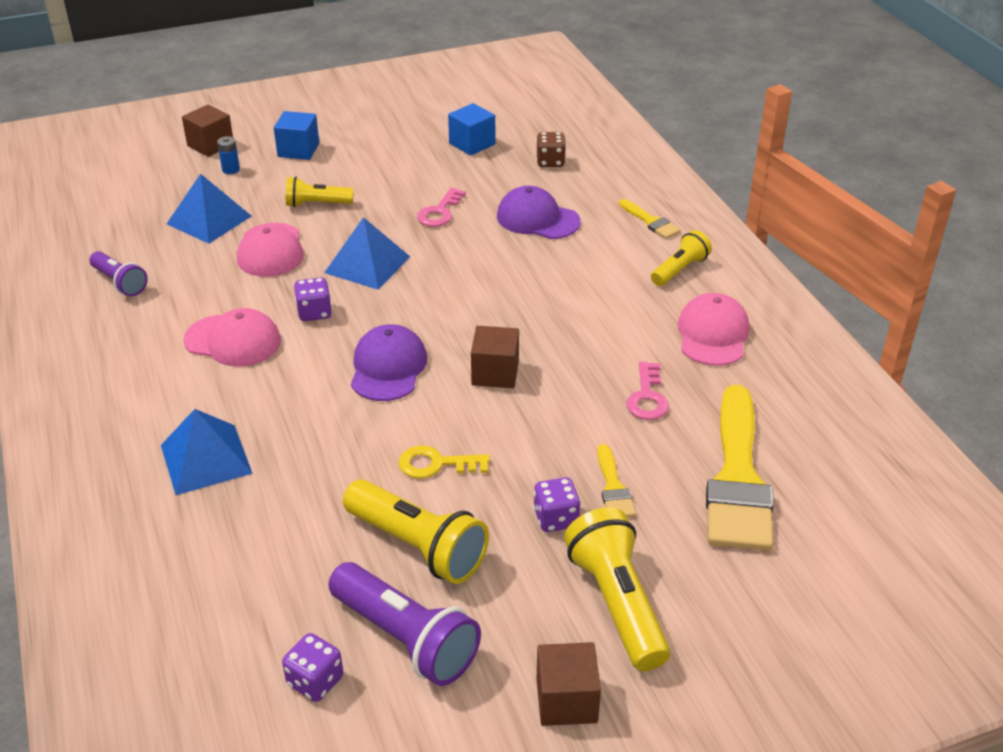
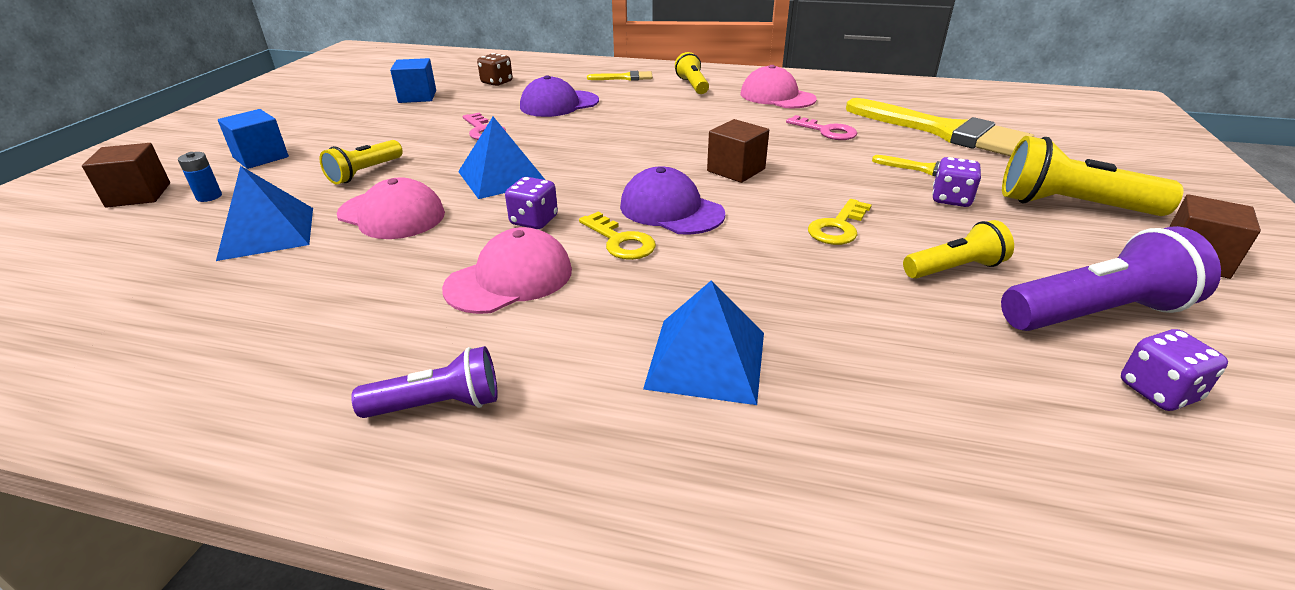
camera: 55 degrees left, 5 degrees down
purple flashlight [89,251,148,296] -> purple flashlight moved to [351,346,498,418]
yellow flashlight [343,479,489,584] -> yellow flashlight [903,220,1014,279], size x0.60
none -> yellow key [579,212,656,260]

